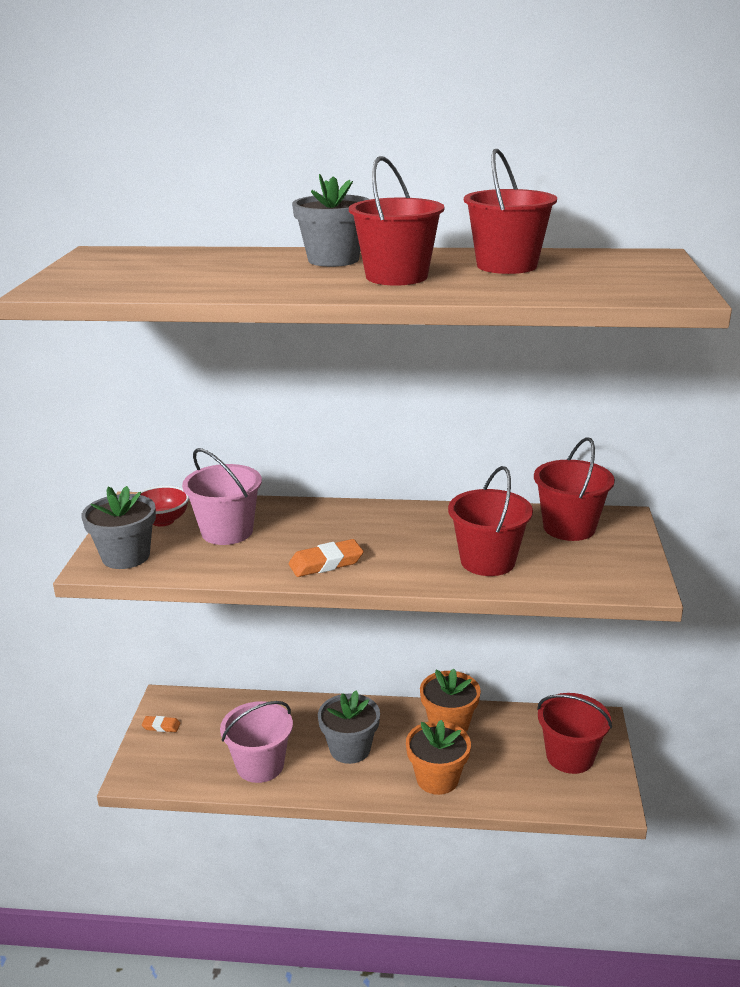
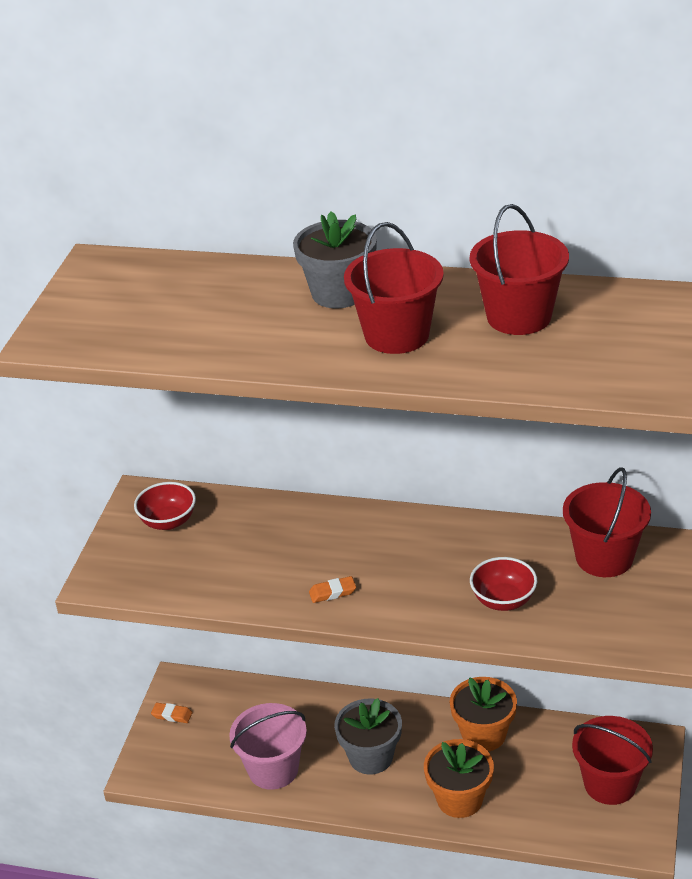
camera: 10 degrees right, 10 degrees up
grey flower pot [82,486,156,569] -> none
pink bucket [182,448,262,545] -> none
orange eraser [289,539,363,577] -> orange eraser [309,576,356,603], size x0.61
red bucket [448,466,533,576] -> red bowl [470,557,537,611]

